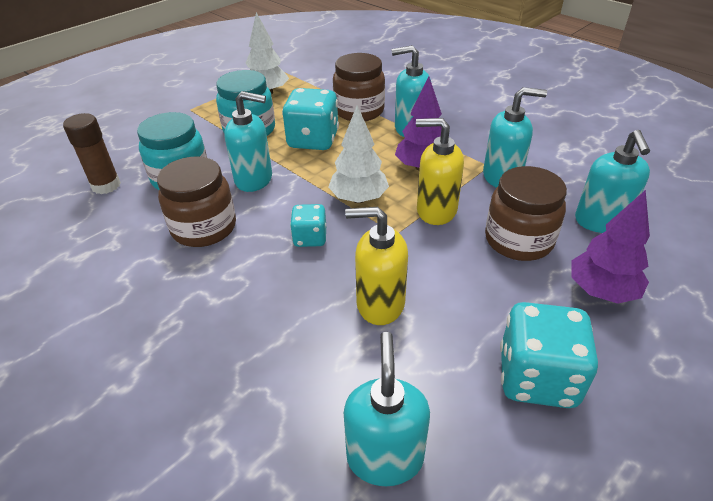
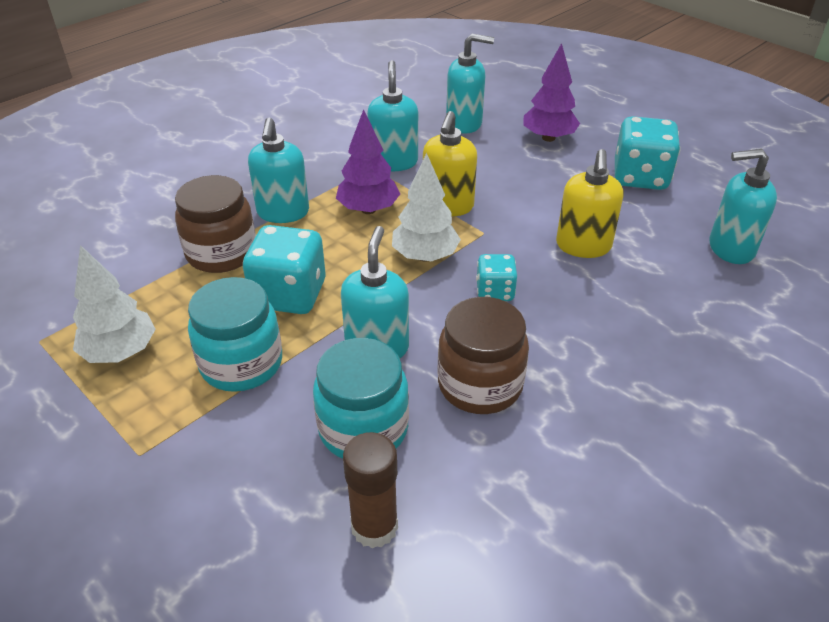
camera: 90 degrees left, 0 degrees up
brown jar [485,166,567,261] -> none

